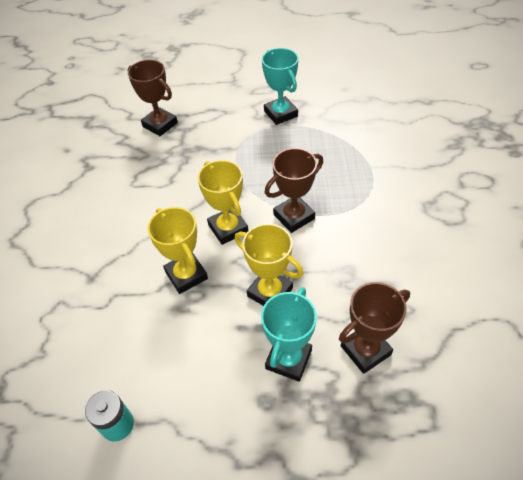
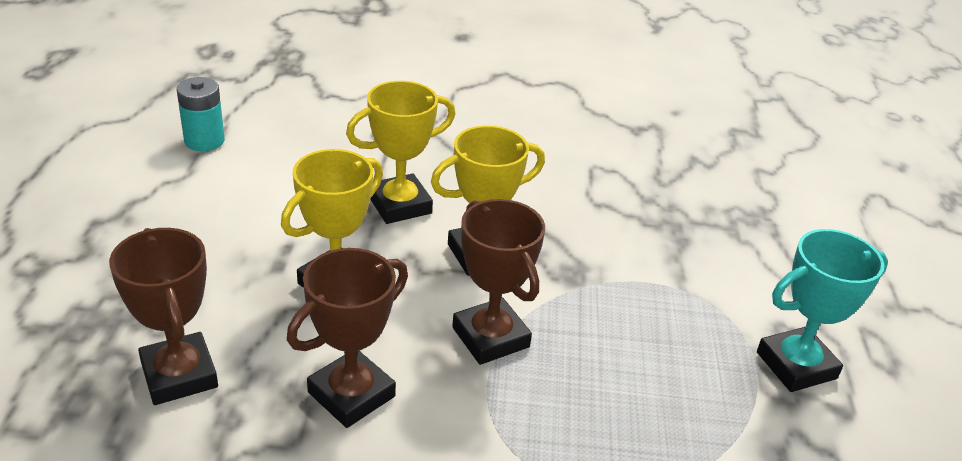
camera: 90 degrees right, 15 degrees down
brown trophy [127,60,178,136] -> brown trophy moved to [287,248,408,428]
turquoise trophy [261,287,317,382] -> none

